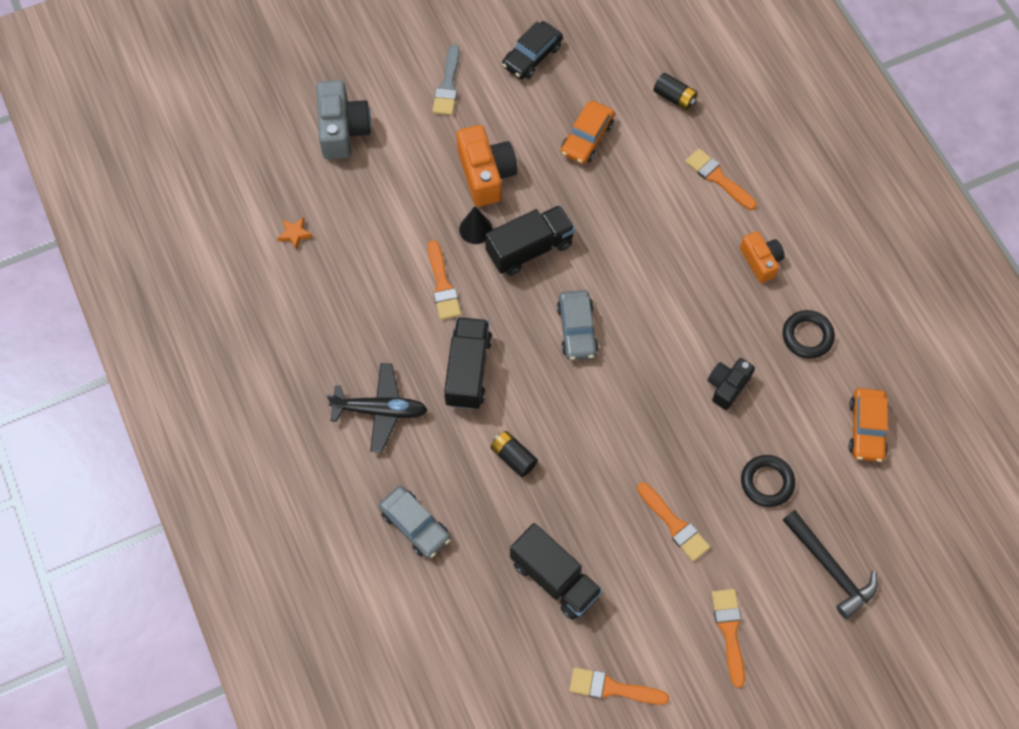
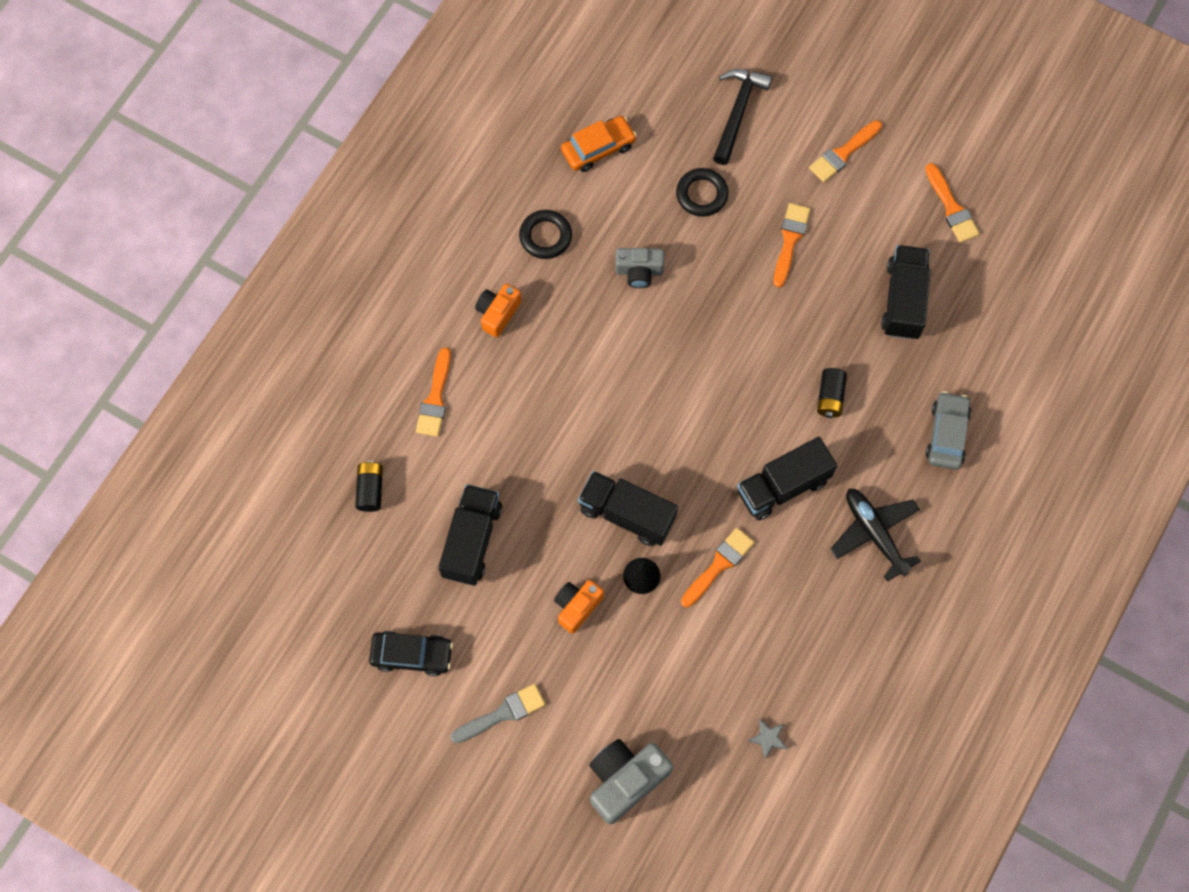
camera: 125 degrees left, 5 degrees up
orange star [277,217,313,250] -> grey star [748,719,787,759]
orange camera [457,125,518,207] -> orange camera [554,580,604,634], size x0.63
grey car [557,290,599,360] -> none
orange car [561,101,615,164] -> black truck [438,484,502,586]
black camera [708,358,755,410] -> grey camera [615,248,664,288]

